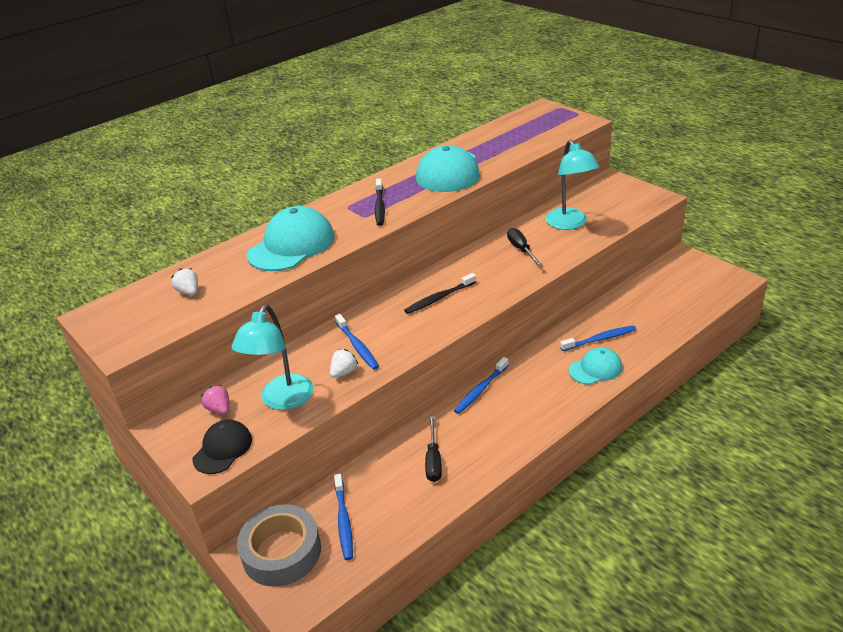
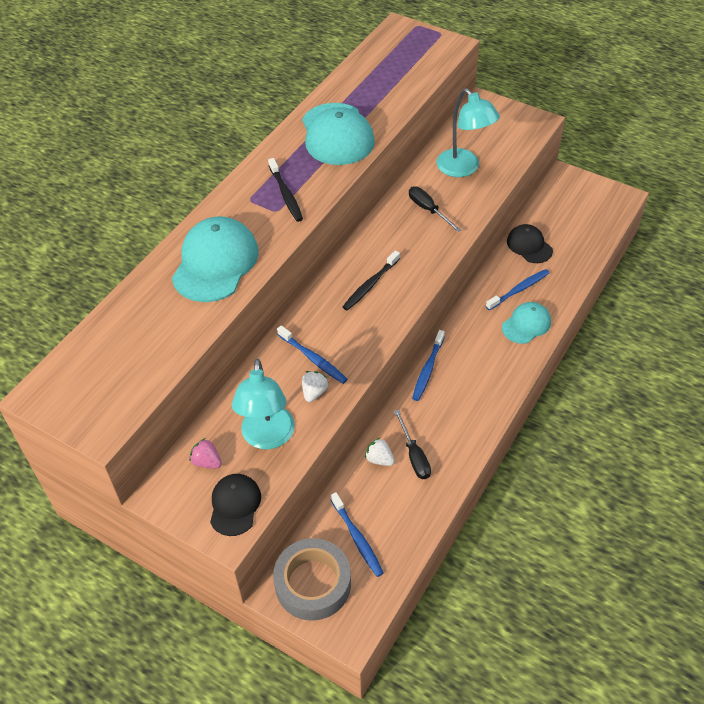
camera: 20 degrees left, 15 degrees up
white strawberry [171,268,198,295] -> white strawberry moved to [365,438,395,466]
none -> black cap [507,224,553,263]

